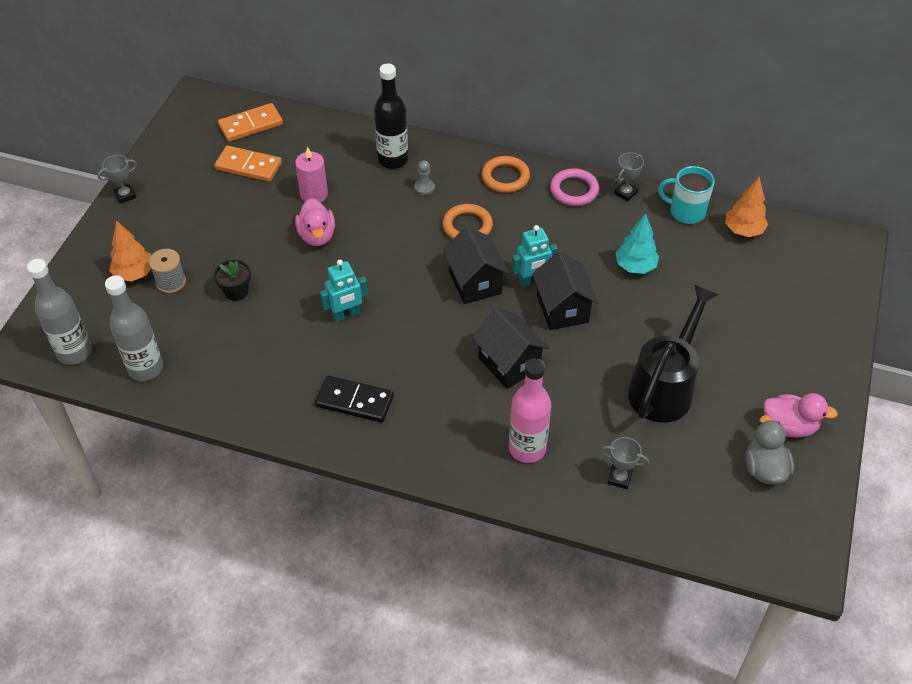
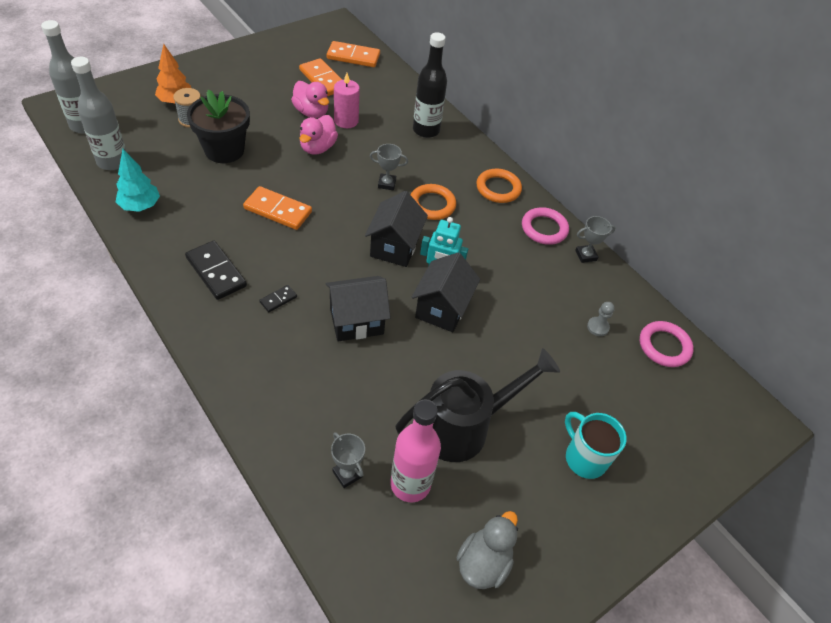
camera: 30 degrees right, 0 degrees up
grey trophy [97,155,137,204] -> grey trophy moved to [370,144,408,190]
black flower pot [214,260,251,301] -> black flower pot [187,89,250,163], size x1.86
turquoise robot [320,260,368,322] -> orange domino [243,186,312,230]
grey pawn [415,160,435,195] -> grey pawn moved to [587,302,615,336]
black house [472,308,549,389] -> black house turned 75 degrees clockwise [326,276,391,341]
pink bottle [509,358,551,463] -> pink bottle moved to [390,400,441,502]
turquoise tree [616,213,659,274] -> turquoise tree moved to [116,149,160,212]
turquoise mug [658,166,715,224] -> turquoise mug moved to [565,412,627,479]
orange tree [725,177,768,237] -> pink ring [640,321,694,367]
pink duck [763,393,838,437] -> pink duck moved to [291,81,329,118]
none -> black domino [259,285,297,312]

